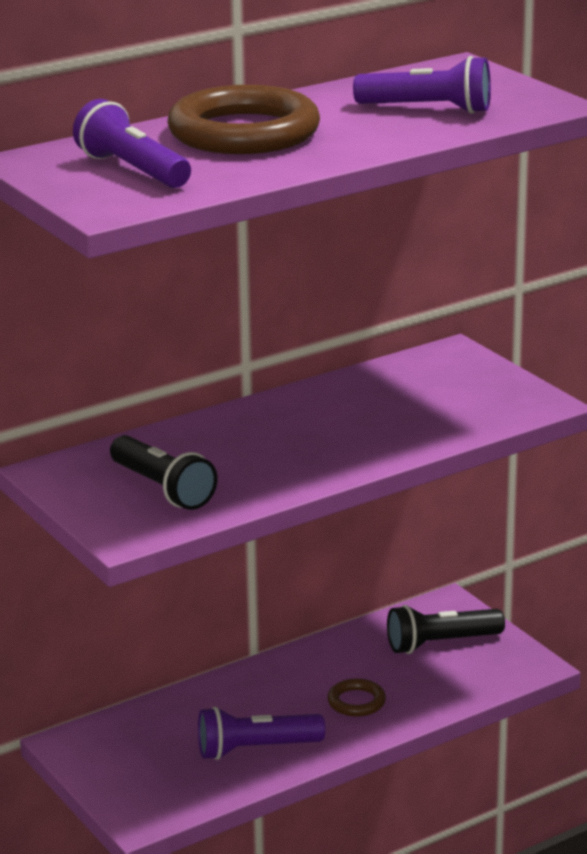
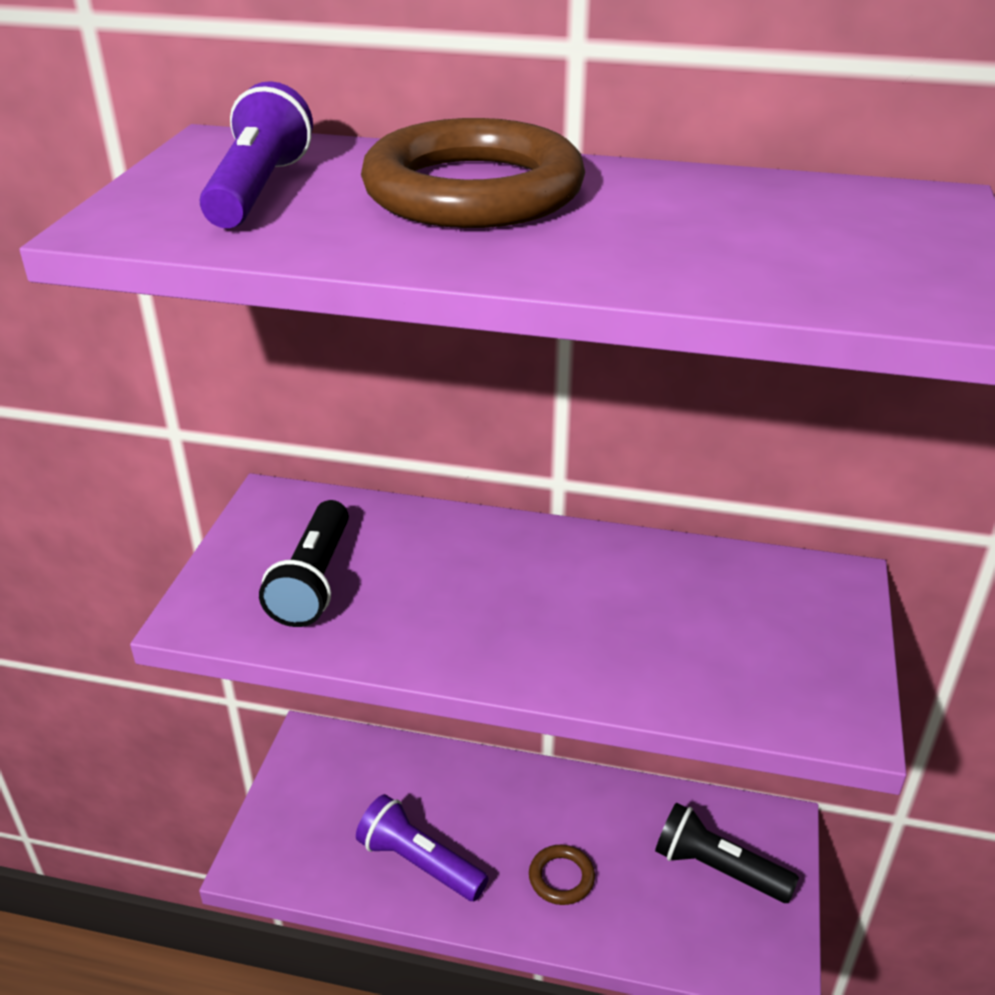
camera: 45 degrees right, 10 degrees up
purple flashlight [353,56,491,114] -> none

